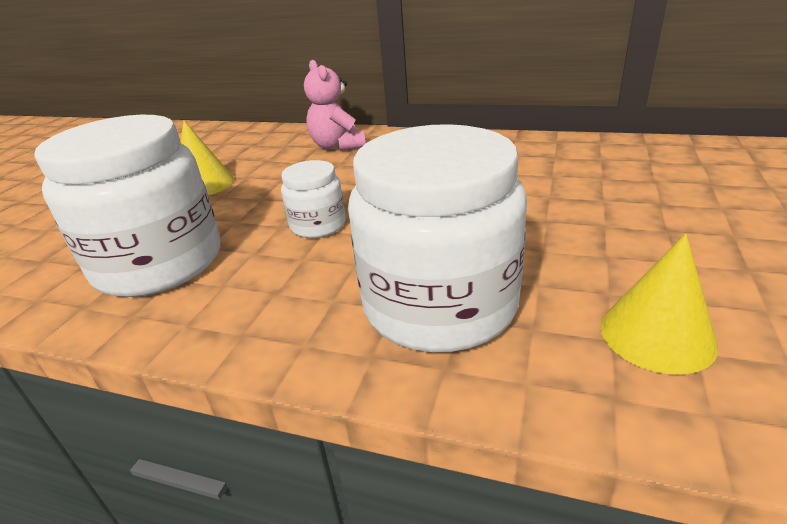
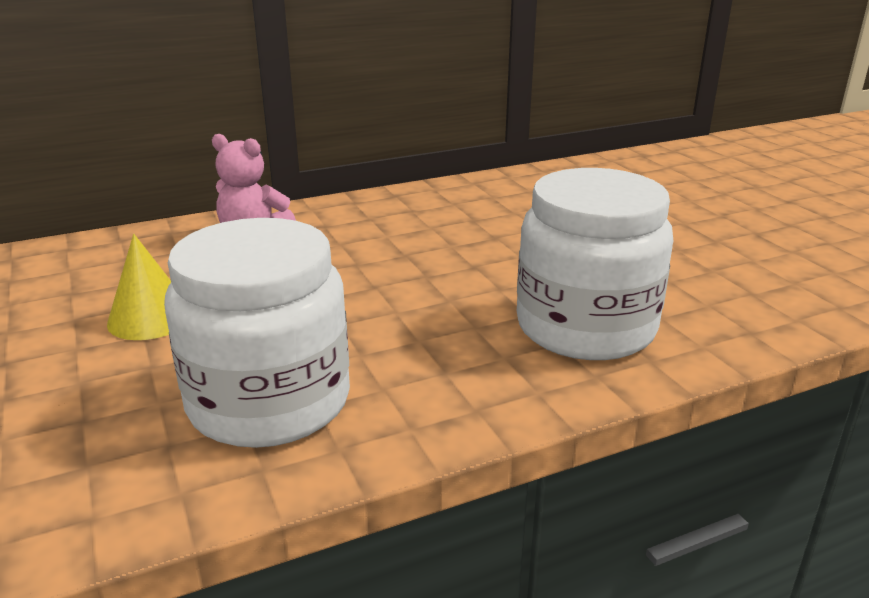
camera: 45 degrees left, 5 degrees down
white jar [281,160,346,238] -> none
yellow cone [600,234,718,375] -> none

